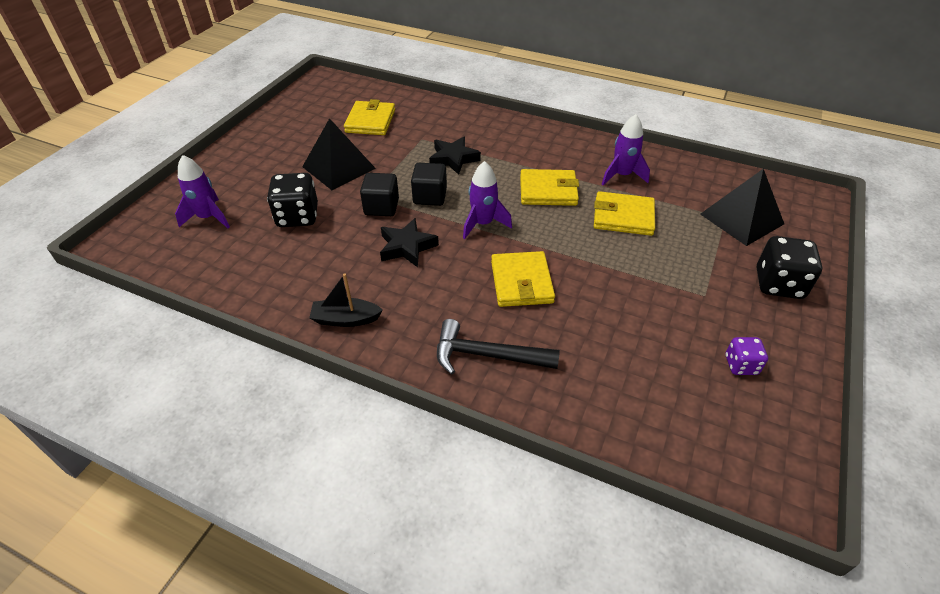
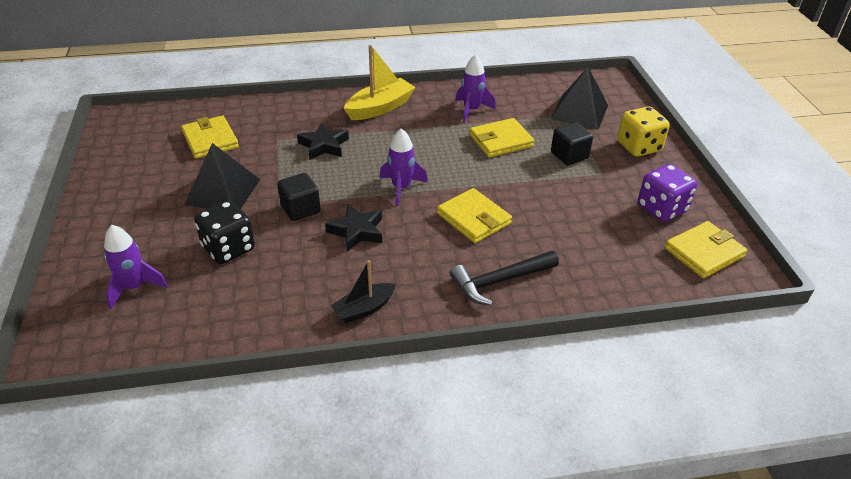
camera: 35 degrees left, 5 degrees down
black cube [411,163,447,206] -> black cube moved to [551,122,593,165]
yellow wallet [520,169,579,206] -> yellow wallet moved to [665,221,747,278]
purple dice [726,337,768,375] -> purple dice [638,164,697,222], size x1.75
black dice [757,236,822,299] -> yellow dice [617,107,670,157]
none -> yellow boat [344,45,416,120]

